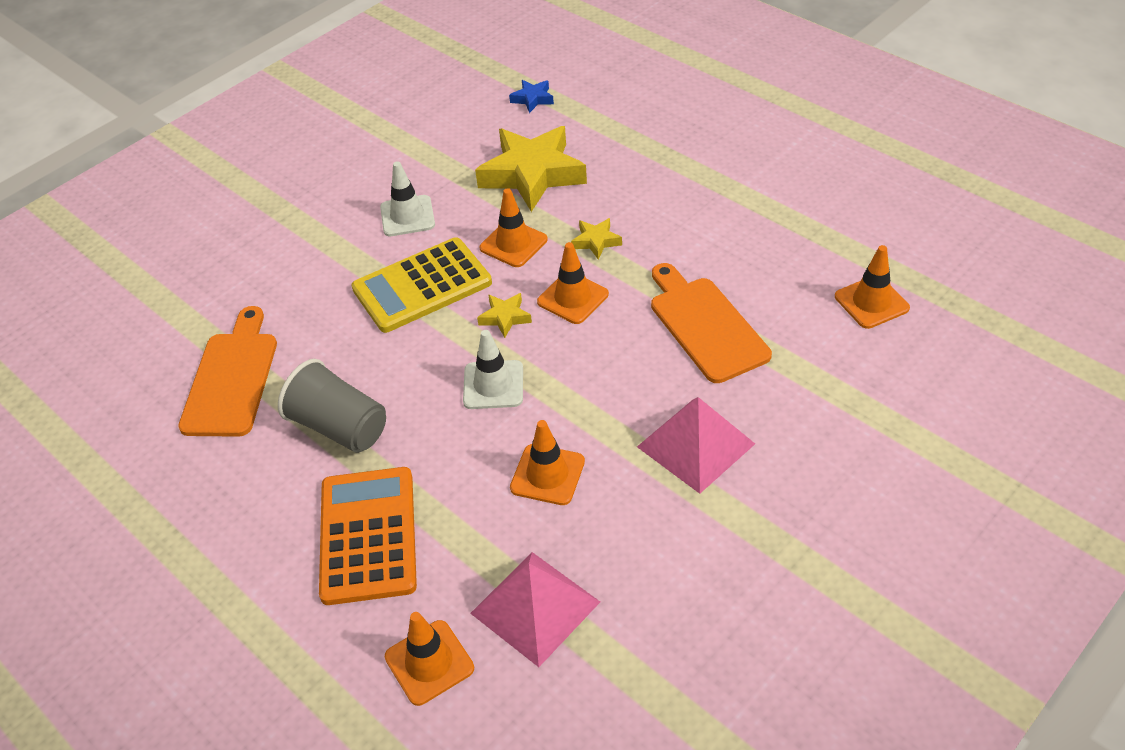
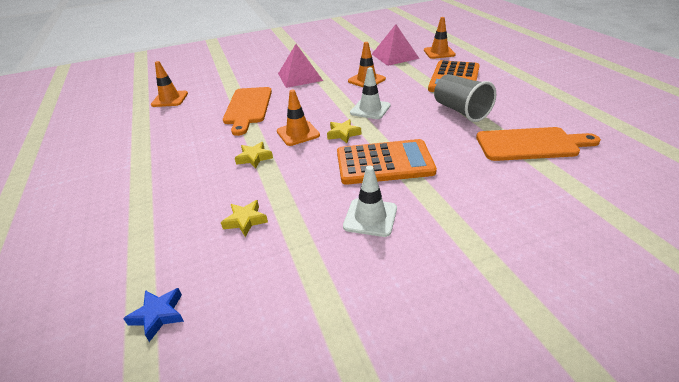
camera: 155 degrees left, 10 degrees down
orange cutting board [178,306,277,437] -> orange cutting board turned 120 degrees counterclockwise [476,127,601,161]
yellow calculator [352,237,492,333] -> orange calculator [337,139,437,185]
yellow star [475,126,587,212] -> yellow star [221,200,268,237], size x0.44
orange traffic cone [480,188,548,267] -> none

